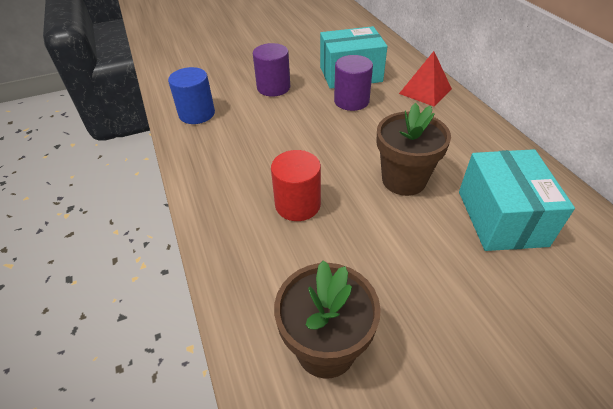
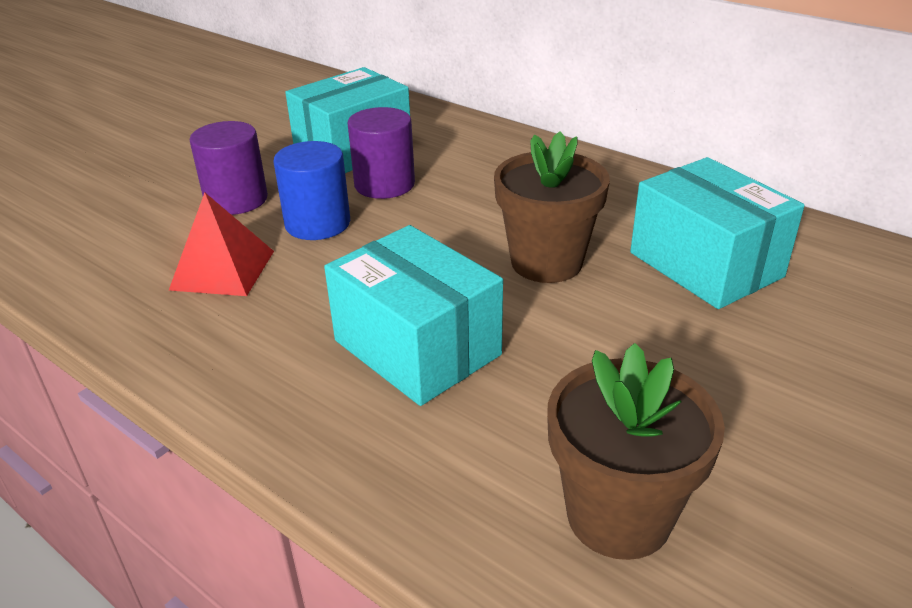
camera: 30 degrees left, 10 degrees down
blue cylinder [168,67,215,124] -> blue cylinder moved to [274,141,350,240]
red cylinder [271,150,321,221] -> turquoise box [324,225,503,406]
red pyramid [399,51,452,107] -> red pyramid moved to [169,193,274,296]

